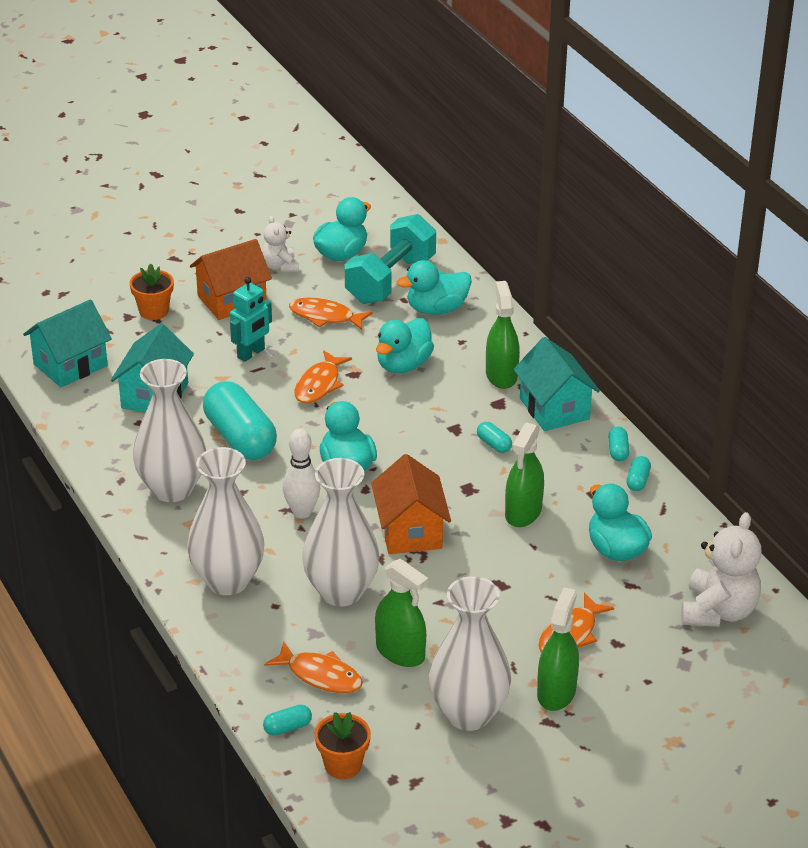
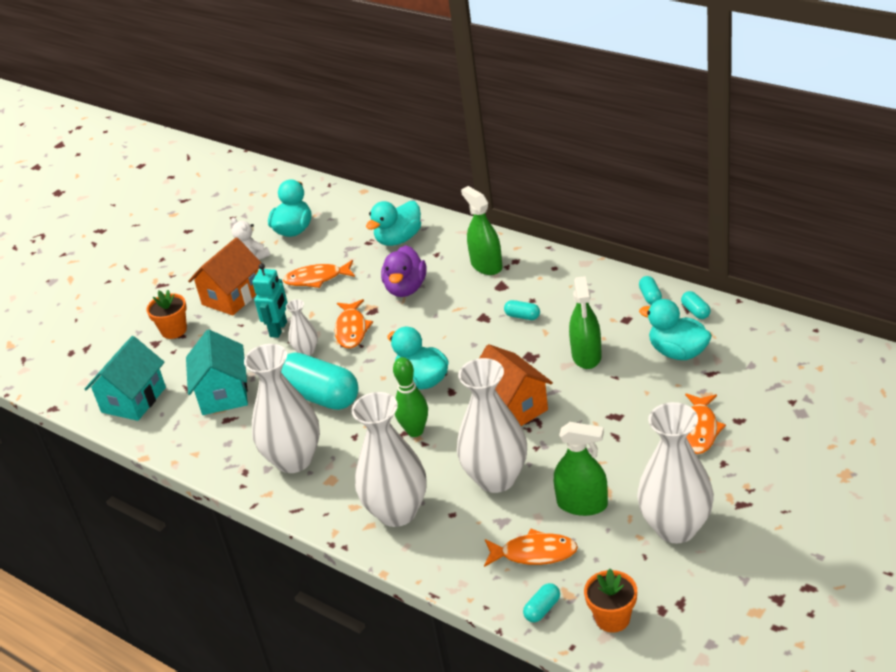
camera: 20 degrees left, 0 degrees up
white bowling pin [283,429,320,519] -> green bowling pin [393,357,428,437]
turquoise dumbbell [345,214,436,304] -> none
turquoise duck [376,318,434,373] -> purple duck [381,245,427,297]
turquoise house [513,337,600,431] -> none
green spray bottle [537,587,579,711] -> none
turquoise capsule [608,426,630,461] -> turquoise capsule moved to [681,291,711,319]
white teddy bear [681,512,761,627] -> none
none -> white vase [286,299,318,356]

